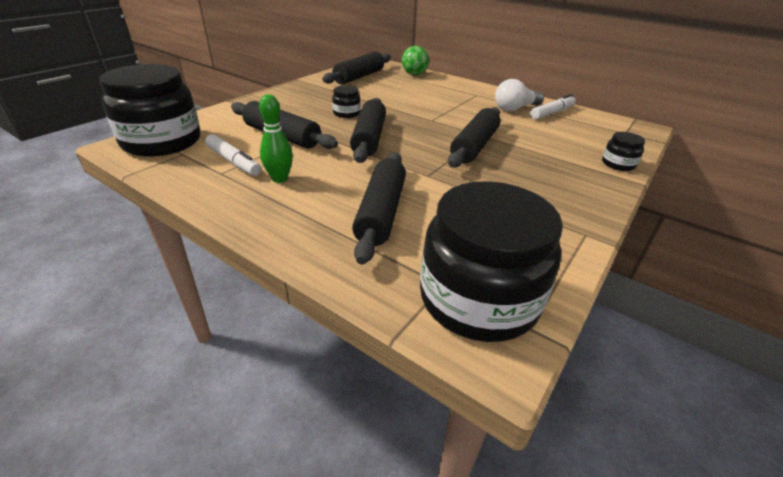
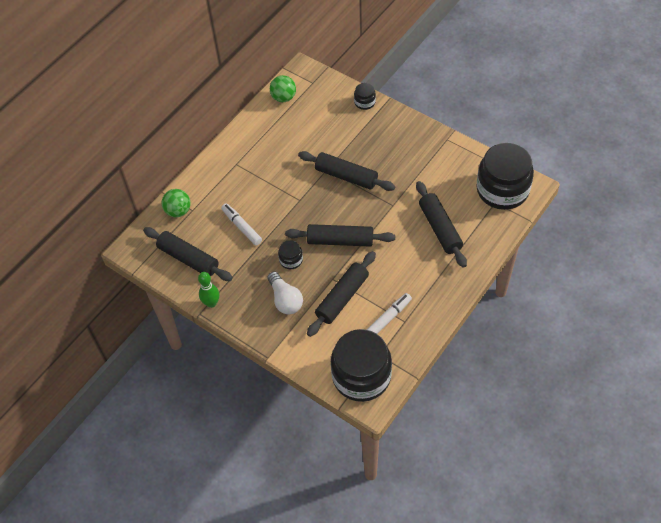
camera: 85 degrees left, 20 degrees up
green bowling pin [259,94,293,183] -> green bowling pin moved to [198,272,219,308]
black rolling pin [352,152,406,264] -> black rolling pin turned 60 degrees clockwise [416,181,467,268]
white light bulb [495,79,544,111] -> white light bulb moved to [267,271,303,315]
white marker [530,94,576,119] -> white marker moved to [221,203,262,246]
none -> green ball [270,75,296,102]

